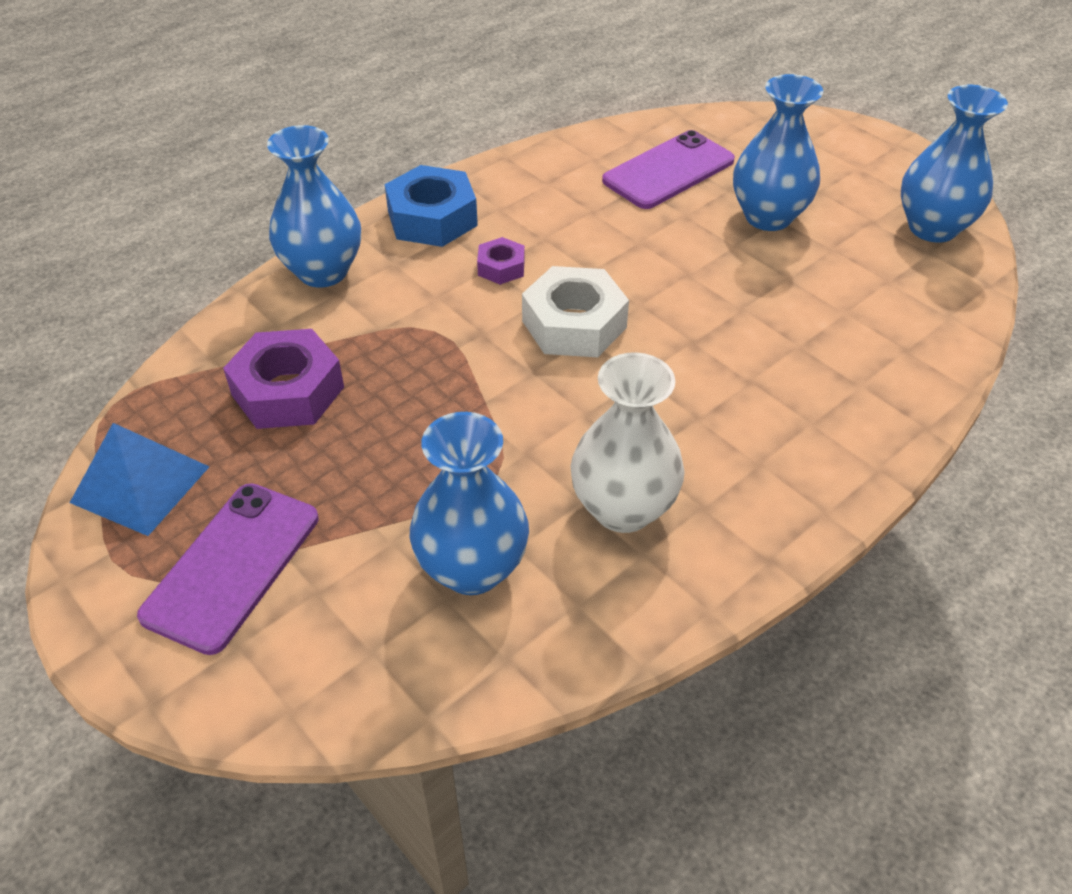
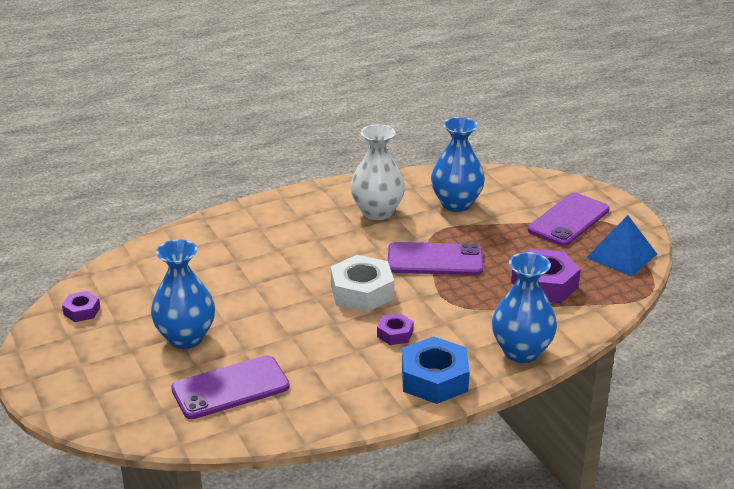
camera: 165 degrees left, 15 degrees down
blue vase [901,85,1008,243] -> purple nut [62,291,100,322]
none -> purple phone [388,242,483,275]

